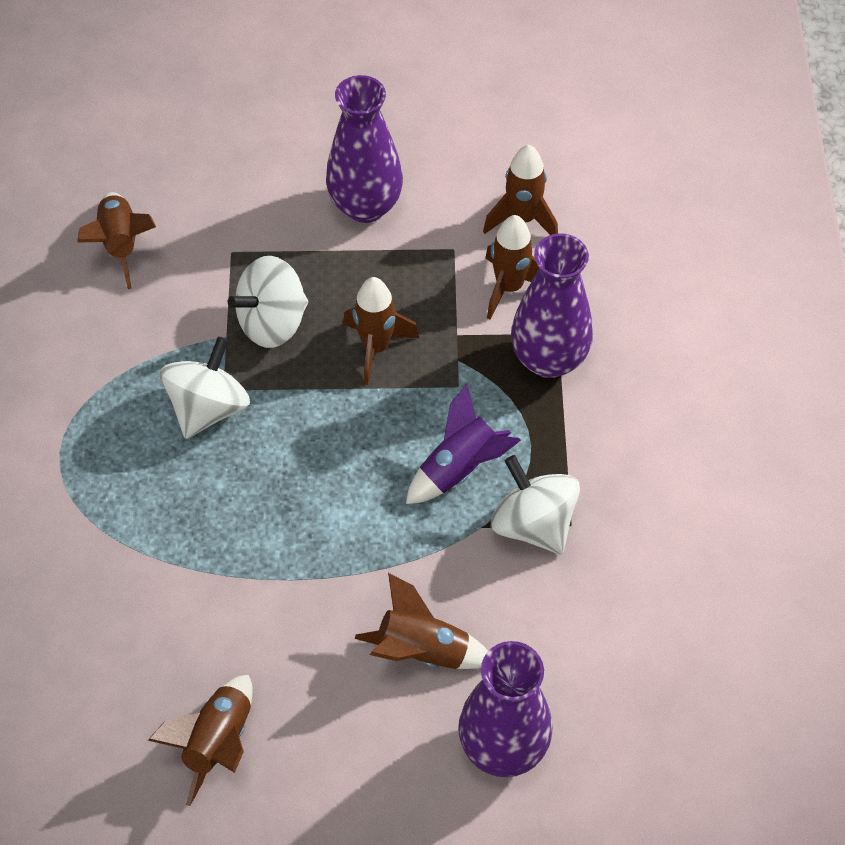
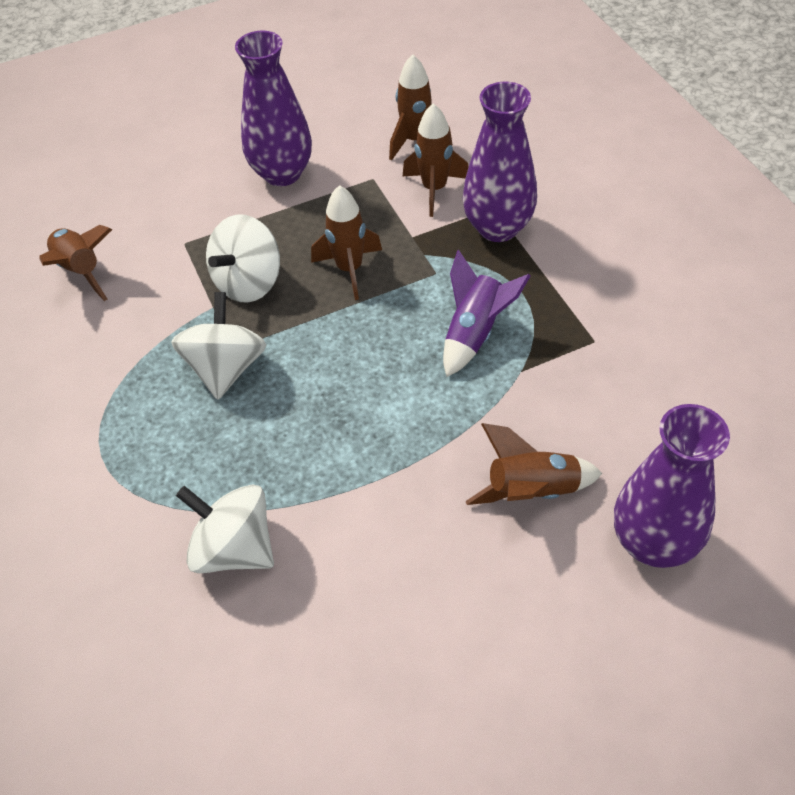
camera: 20 degrees left, 5 degrees down
brown rocket [148,675,253,806] -> none
white spinning top [491,455,580,554] -> white spinning top moved to [176,484,274,573]

